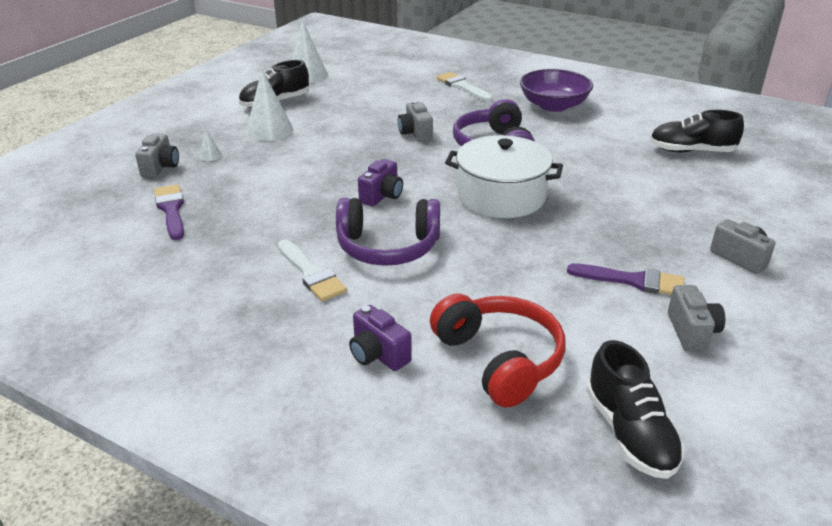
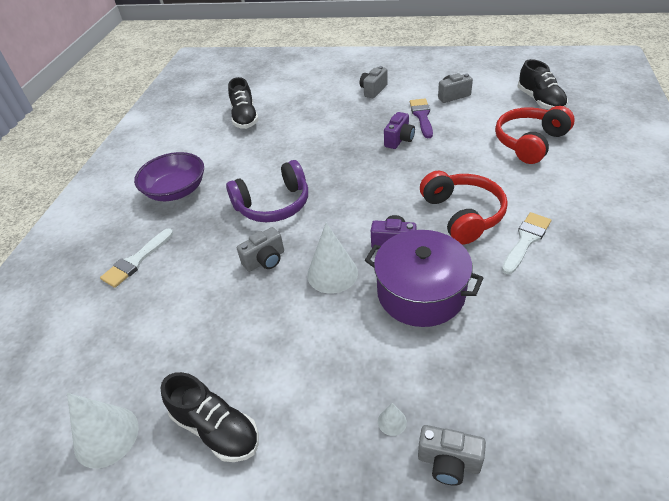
camera: 105 degrees left, 10 degrees up
grey camera [135,134,179,178] -> grey camera turned 150 degrees counterclockwise [418,425,486,486]
purple brush [154,184,184,240] -> none
white cone [246,70,293,141] -> white cone moved to [307,223,358,294]
purple headphones [336,198,440,266] -> red headphones [420,171,508,244]
purple camera [349,305,412,371] -> purple camera moved to [384,112,415,149]
white pot [445,135,563,218] -> none
black shoe [586,340,684,479] -> black shoe turned 105 degrees clockwise [518,59,568,110]
none -> purple pot [365,230,483,327]

